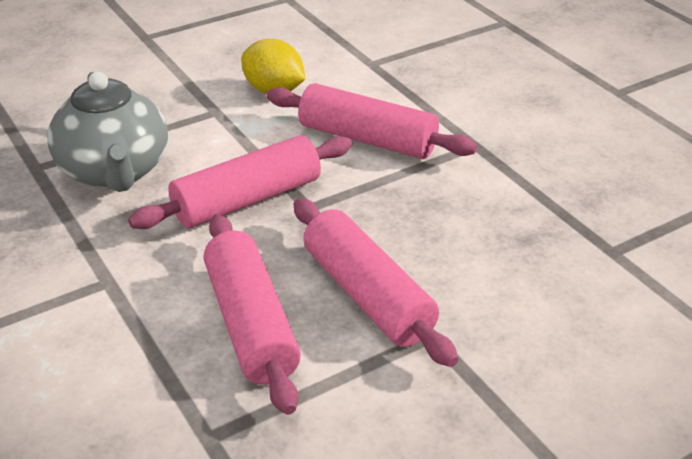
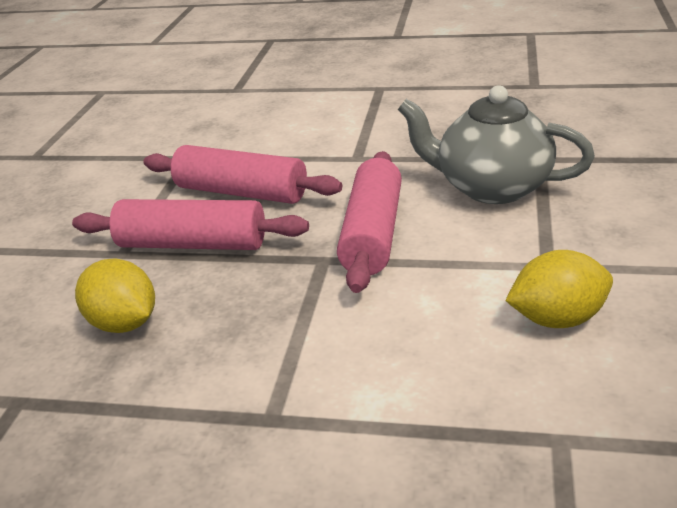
camera: 135 degrees right, 5 degrees down
pink rolling pin [267,83,477,159] -> none
none -> yellow lemon [75,259,155,333]

